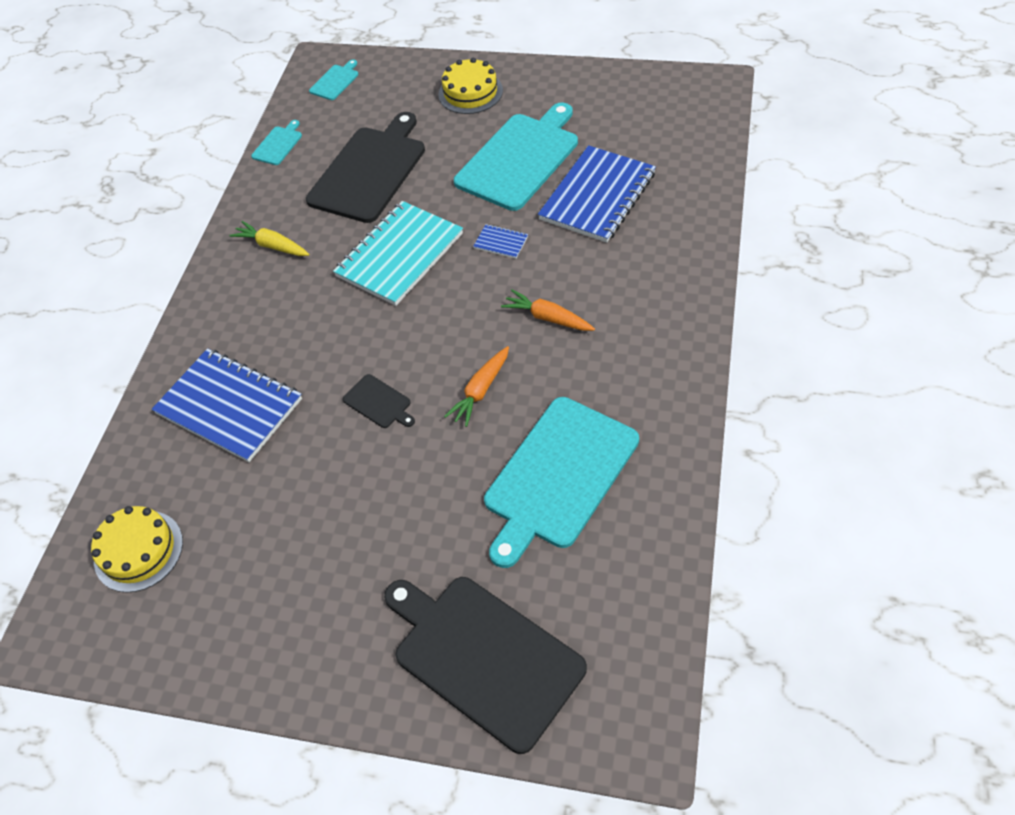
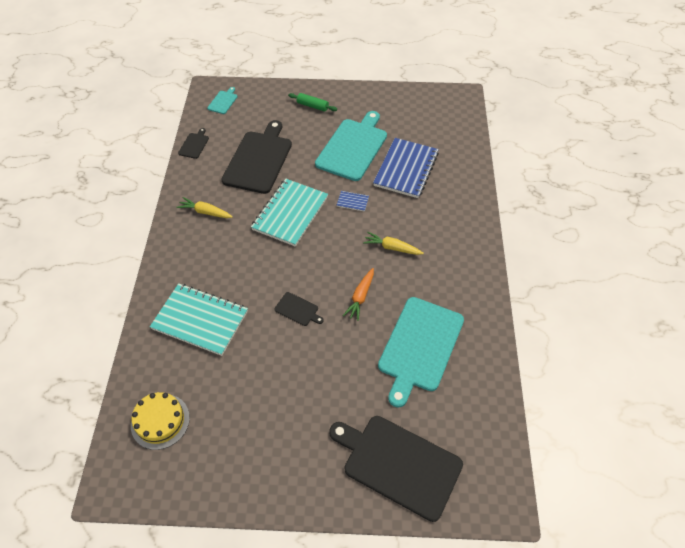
camera: 15 degrees left, 0 degrees up
blue notebook [152,348,302,462] -> turquoise notebook [150,283,248,356]
turquoise cutting board [251,120,302,165] -> black cutting board [178,128,209,159]
yellow cake [438,58,503,114] -> green rolling pin [288,93,337,112]
orange carrot [501,290,595,331] -> yellow carrot [363,232,424,255]

